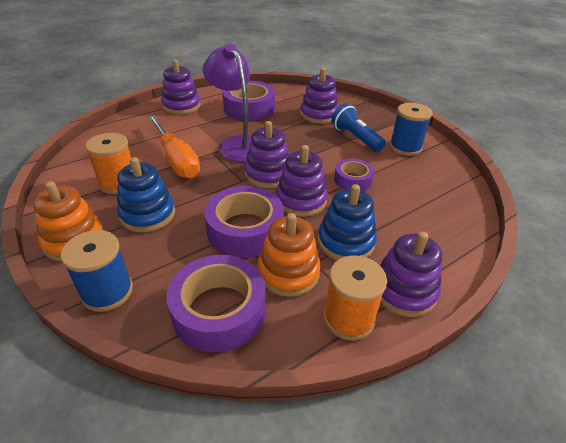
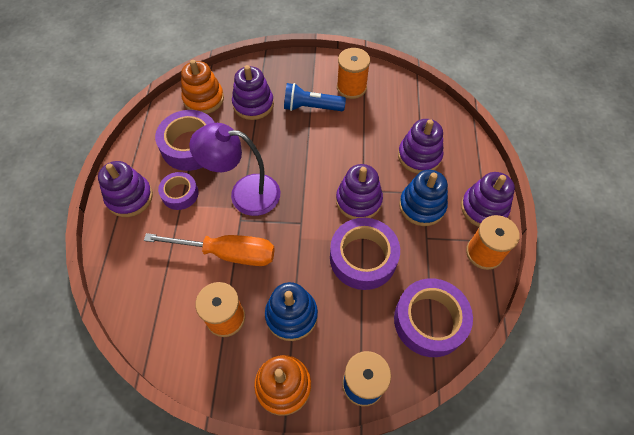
camera: 50 degrees left, 20 degrees up
purple stacking toy [244,121,289,188] -> purple stacking toy moved to [398,119,443,174]
orange stacking toy [258,213,321,297] -> orange stacking toy moved to [181,60,224,114]
purple tape [334,158,374,191] -> purple tape moved to [158,172,199,210]
blue spool [390,103,433,156] -> orange spool [337,48,370,99]

